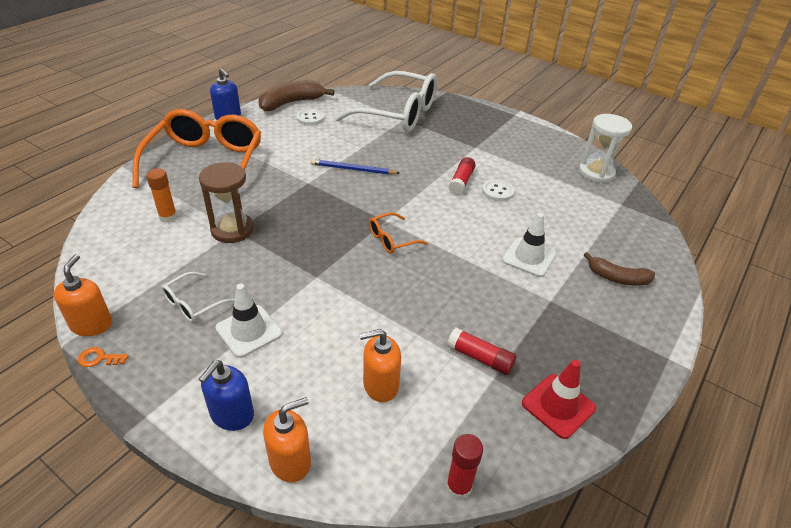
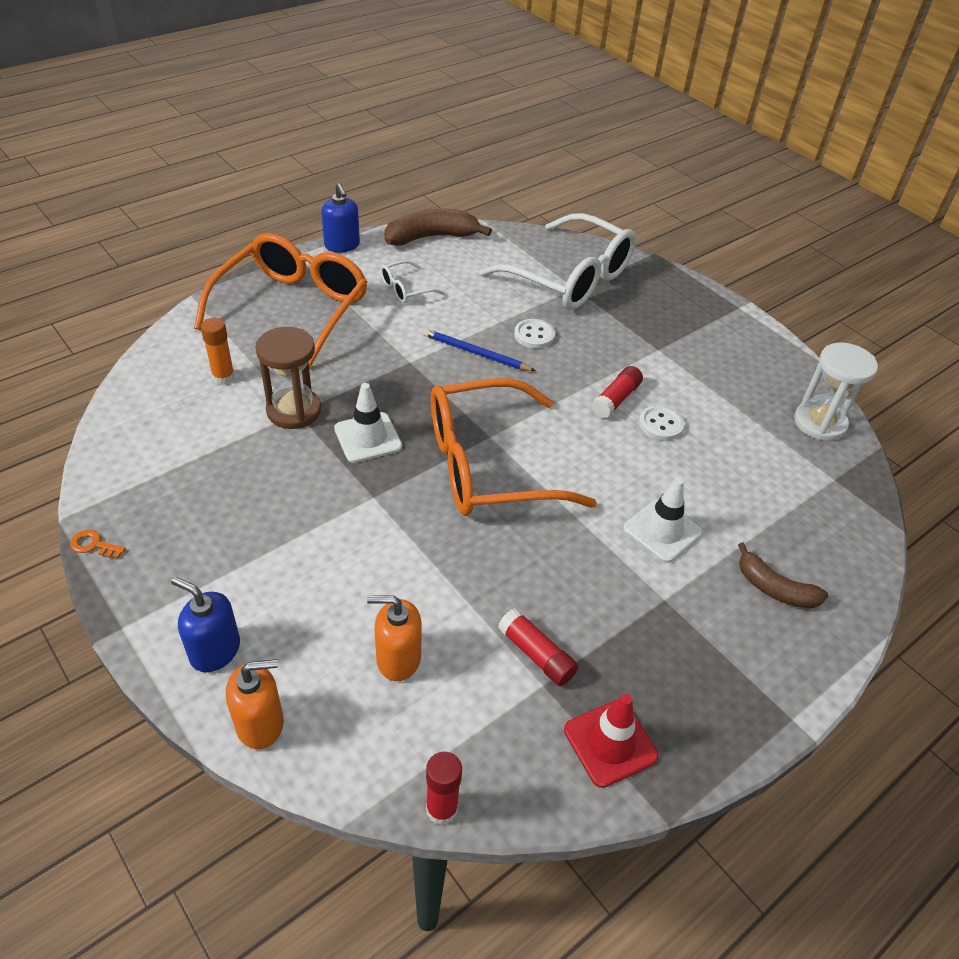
camera: 15 degrees right, 5 degrees up
orange soap dispenser [54,254,112,336] -> none
white glasses [161,272,235,322] -> white glasses moved to [380,260,445,303]
blue soap dispenser [199,360,254,431] -> blue soap dispenser turned 75 degrees clockwise [171,577,240,672]
white traffic cone [215,284,282,358] -> white traffic cone moved to [334,383,402,463]
white button [297,109,324,126] -> white button moved to [514,319,555,349]
orange glasses [369,212,428,253] -> orange glasses [431,378,597,516], size x2.38

